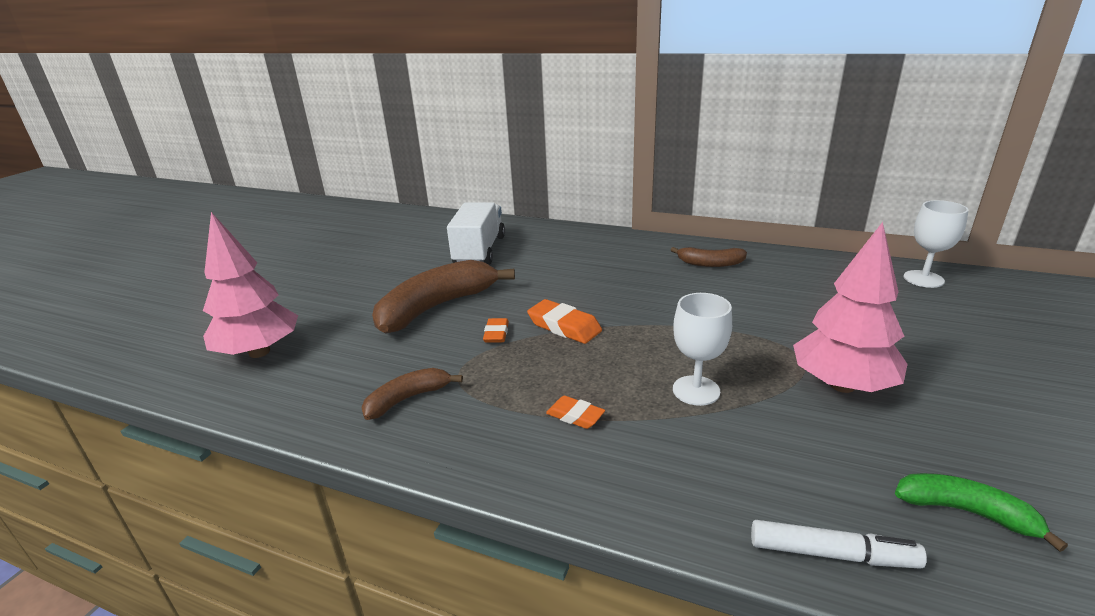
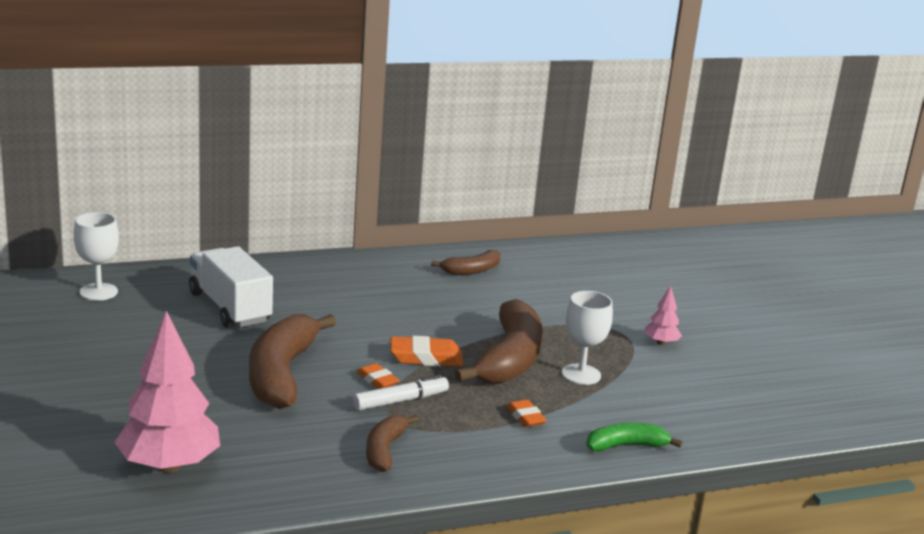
camera: 45 degrees left, 5 degrees down
orange eraser [546,396,605,429] -> orange eraser turned 75 degrees clockwise [507,399,547,427]
white marker [751,520,927,569] -> white marker moved to [353,375,449,411]
pink tree [793,222,908,393] -> pink tree [644,286,682,345], size x0.46
green banana [895,473,1068,552] -> green banana moved to [586,422,682,452]
white goblet [903,200,969,288] -> white goblet moved to [74,212,119,301]
none -> brown banana [455,299,543,384]

